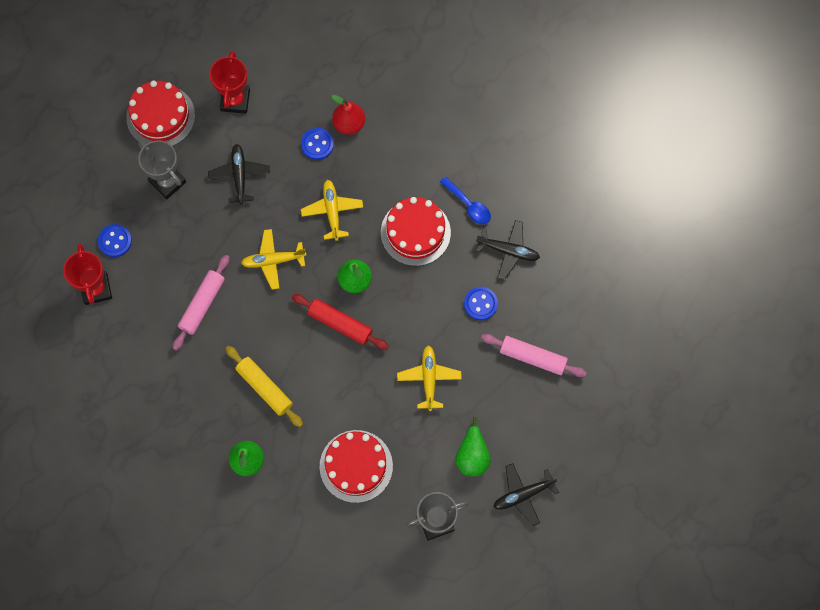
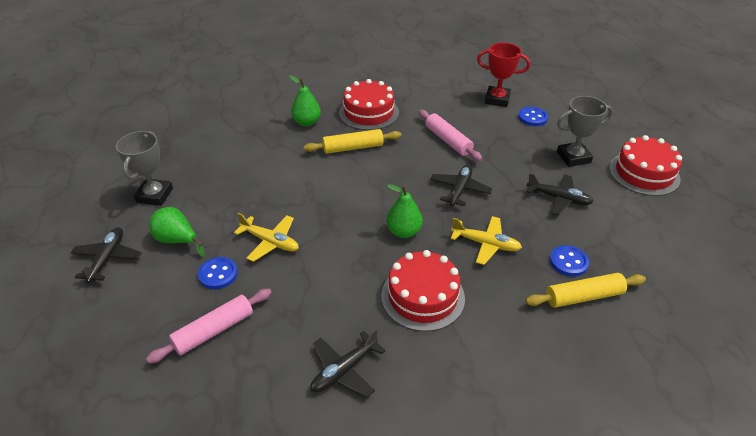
camera: 120 degrees right, 30 degrees down
red trophy [209,50,250,114] -> none
yellow plane [241,229,306,289] -> black plane [430,164,492,206]
red rolling pin [292,294,389,350] -> none
red cake [320,430,393,503] -> red cake moved to [339,79,399,130]
red pear [331,95,365,135] -> yellow rolling pin [525,273,646,308]
blue spoon [440,176,491,225] -> none
blue button [464,287,498,320] -> blue button moved to [198,257,238,289]

